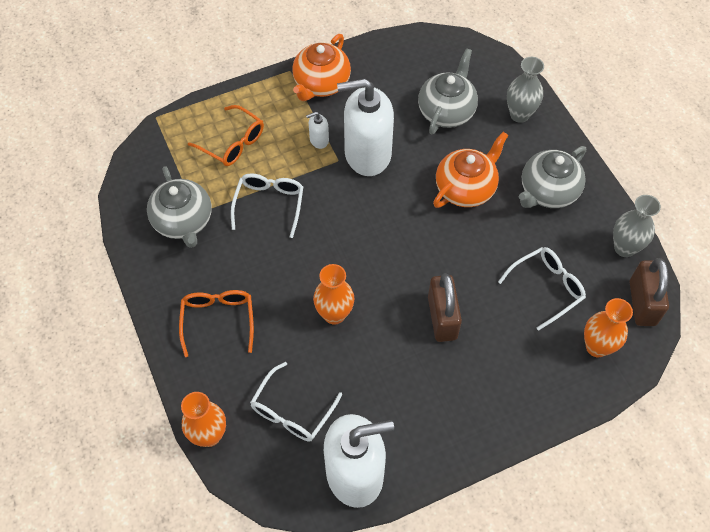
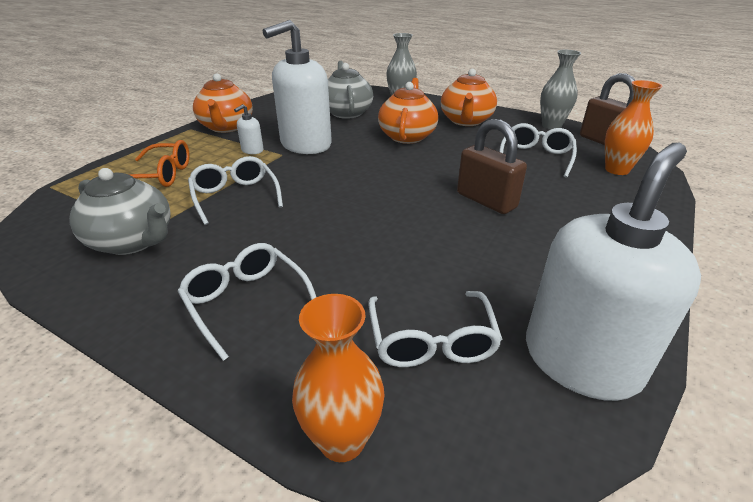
camera: 35 degrees left, 25 degrees down
orange glasses [179,290,254,357] -> white glasses [178,243,316,361]
orange vase [313,264,354,325] -> none
grey teapot [519,146,586,208] -> orange teapot [441,69,497,126]

